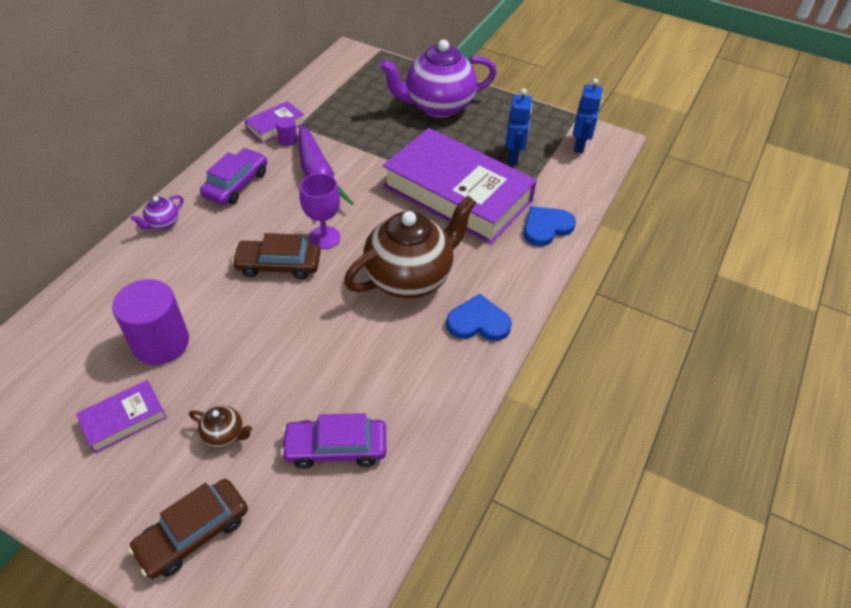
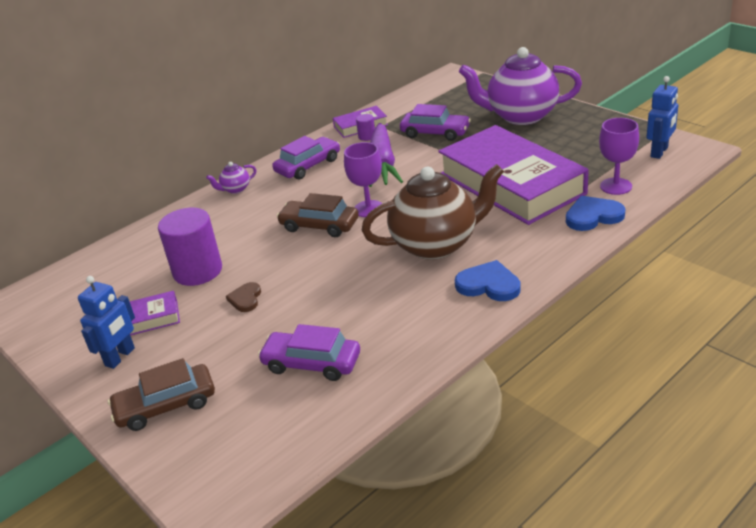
camera: 25 degrees right, 15 degrees down
brown teapot [189,405,252,448] -> none
blue robot [505,88,532,164] -> blue robot moved to [78,276,135,369]
none -> brown heart [226,282,261,312]
none -> purple car [400,104,471,141]
none -> purple goblet [599,118,639,195]

